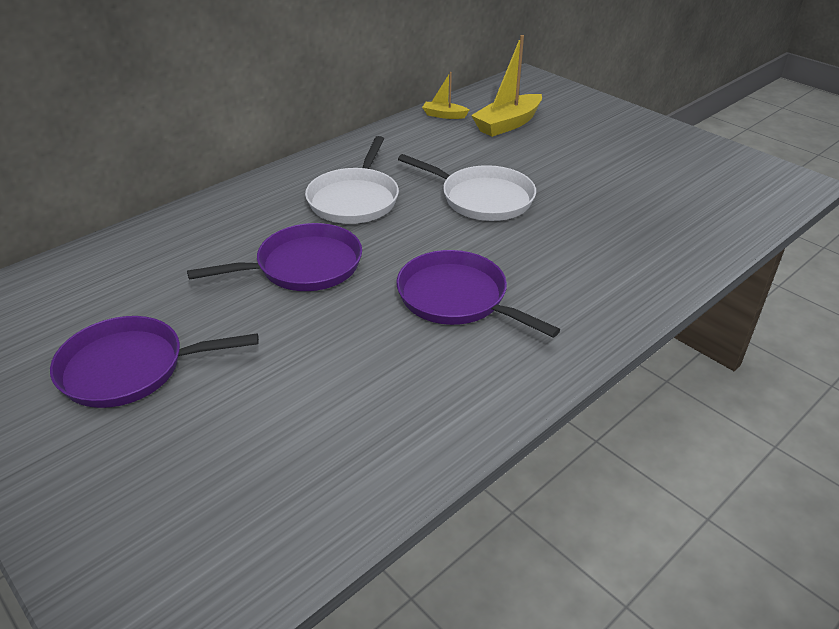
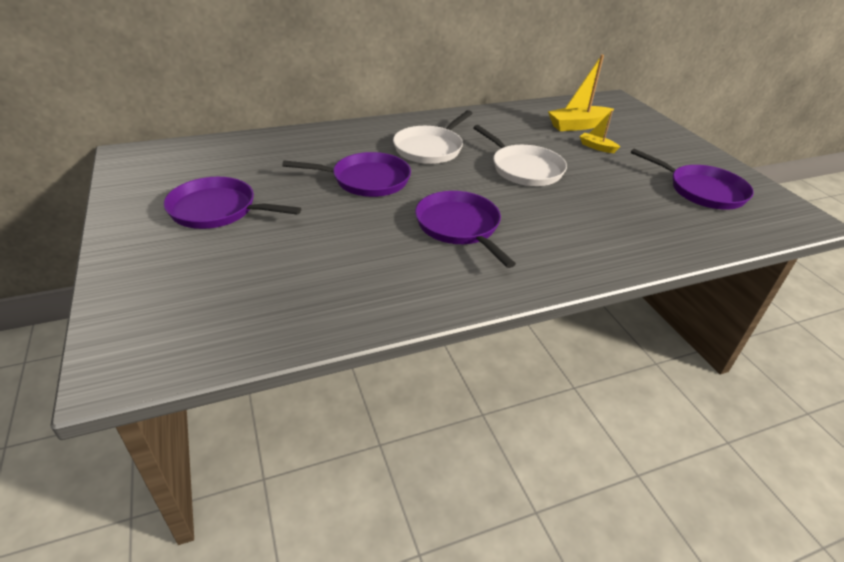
camera: 20 degrees right, 0 degrees up
yellow boat [422,72,469,119] -> yellow boat moved to [580,110,620,153]
none -> purple pan [631,149,754,210]

